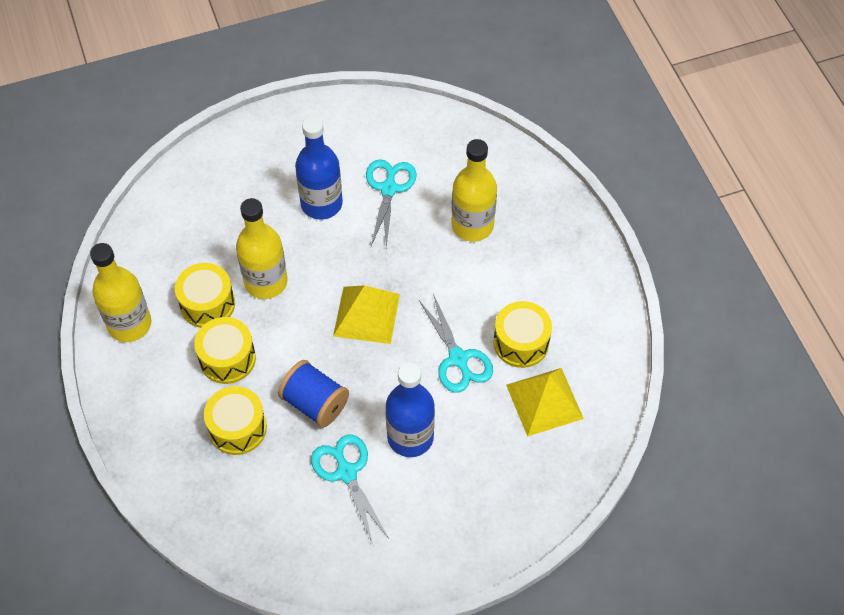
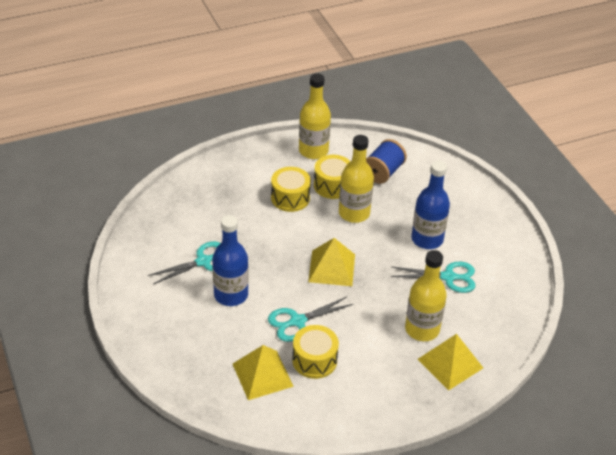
camera: 85 degrees right, 15 degrees down
yellow drum [204,386,267,455] -> none
blue spool [278,360,349,428] -> blue spool moved to [366,139,407,184]
none -> yellow pyramid [417,334,483,390]

